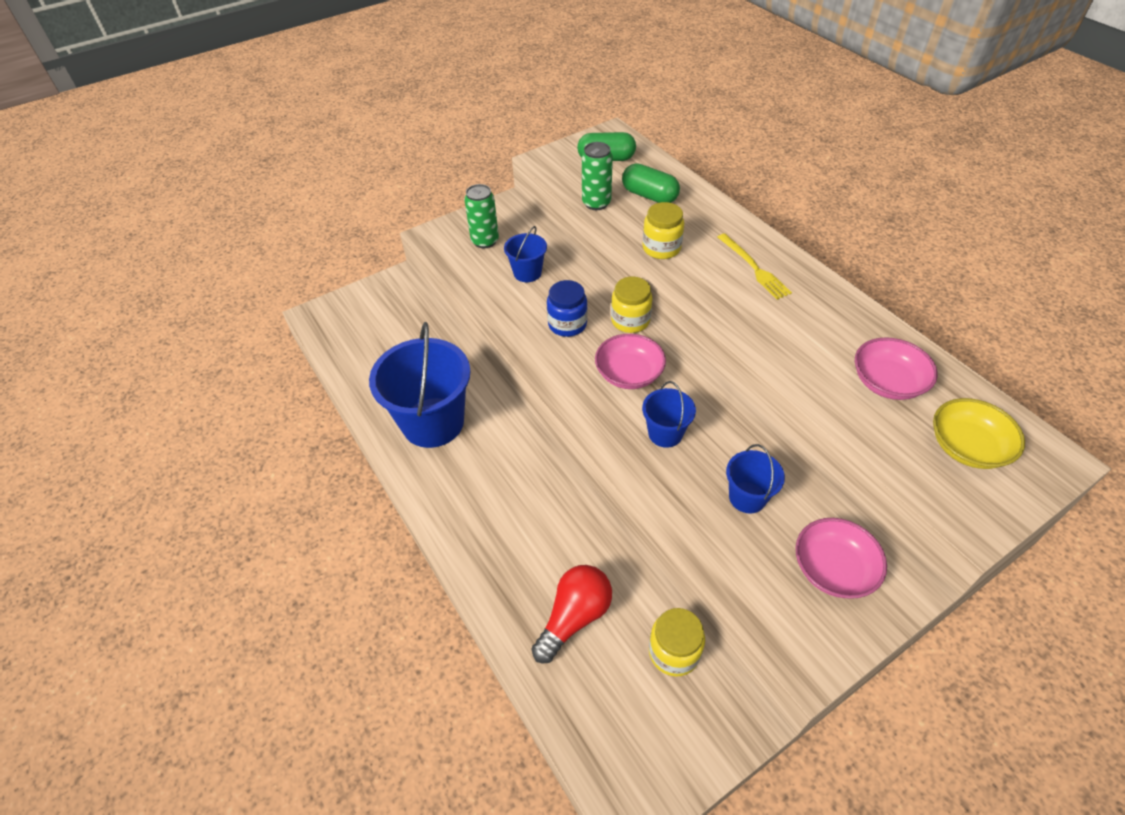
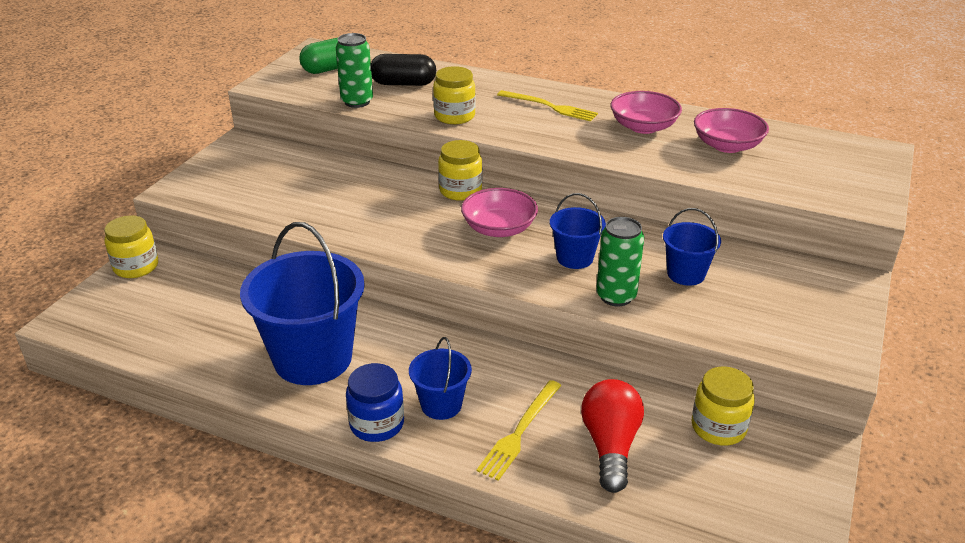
camera: 35 degrees left, 15 degrees down
green can [464,184,499,248] -> green can moved to [596,217,644,307]
blue bucket [504,226,547,282] -> blue bucket moved to [409,337,472,420]
blue jar [547,280,587,337] -> blue jar moved to [346,363,404,442]
green capsule [622,163,680,203] -> black capsule [371,54,436,86]
pink bowl [795,518,887,599] -> pink bowl moved to [610,91,682,134]
yellow bowl [933,398,1025,469] -> none
none -> yellow jar [104,215,158,278]
none -> yellow fork [477,380,561,481]

